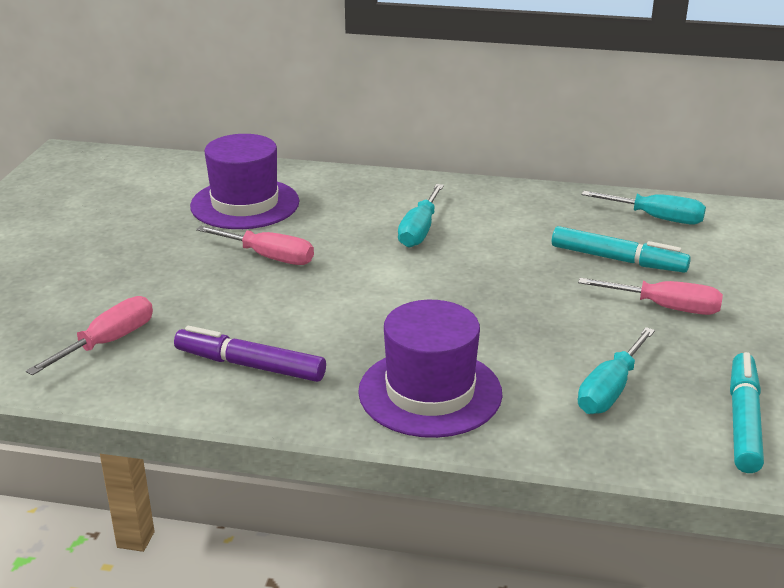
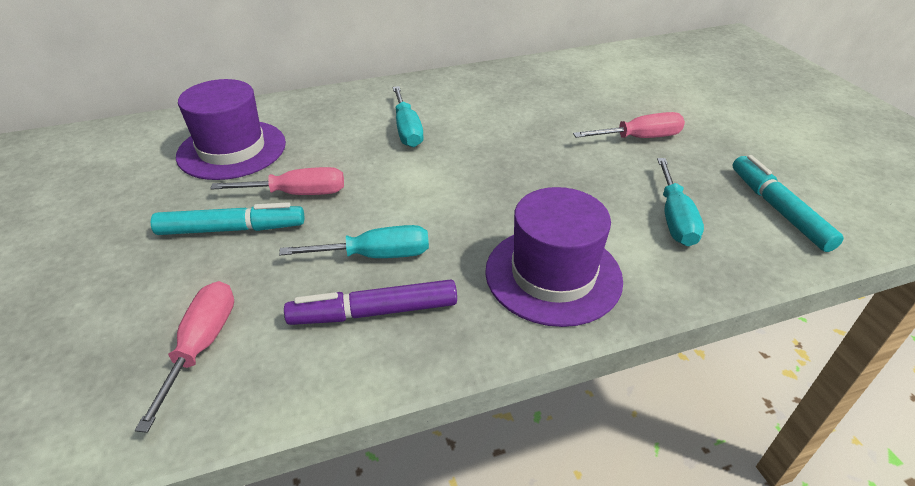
camera: 30 degrees left, 10 degrees up
turquoise marker [552,226,691,273] -> turquoise marker moved to [151,202,304,235]
turquoise screwdriver [582,191,706,224] -> turquoise screwdriver moved to [279,225,429,258]

